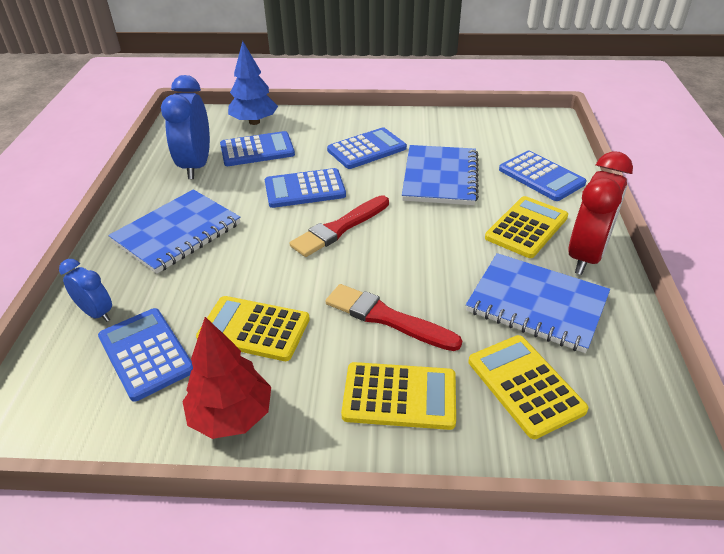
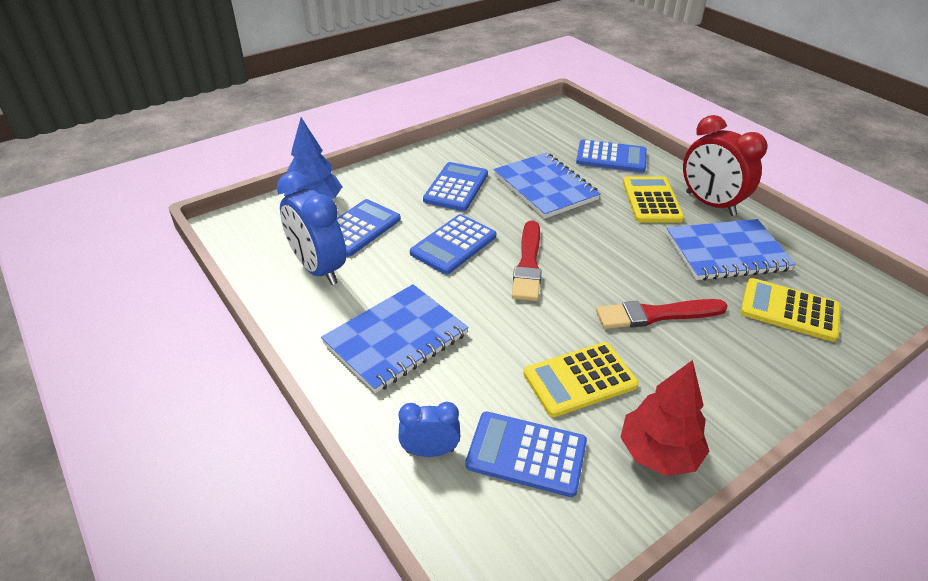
camera: 40 degrees left, 0 degrees up
blue notebook [108,189,241,274] -> blue notebook turned 45 degrees clockwise [321,284,468,393]
yellow calculator [341,362,456,430] -> none
red clock [568,151,633,275] -> red clock turned 150 degrees clockwise [683,115,768,216]

